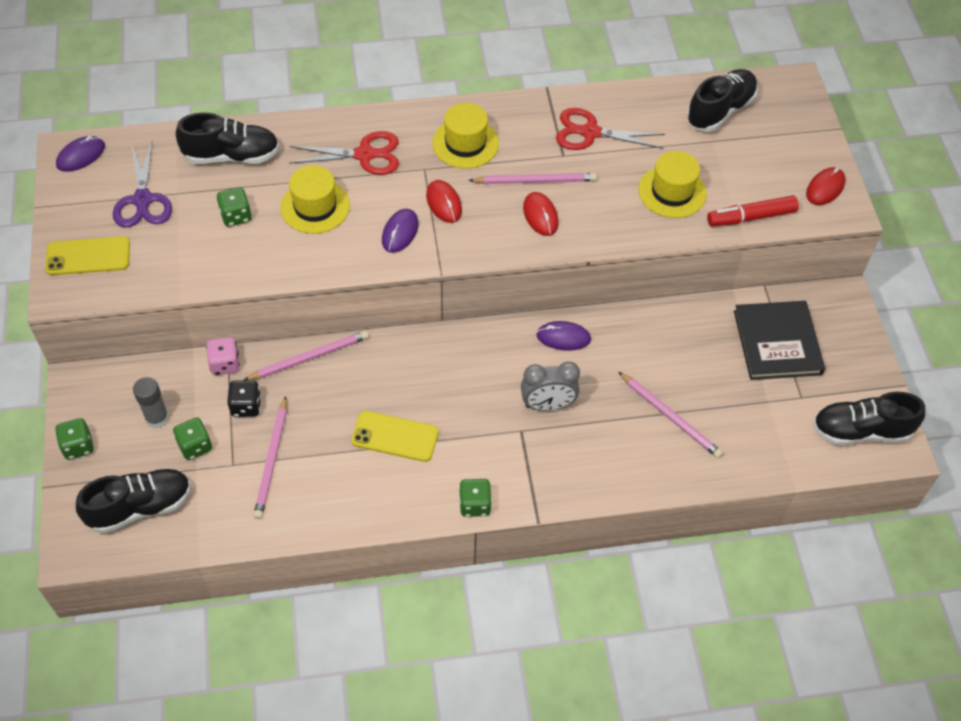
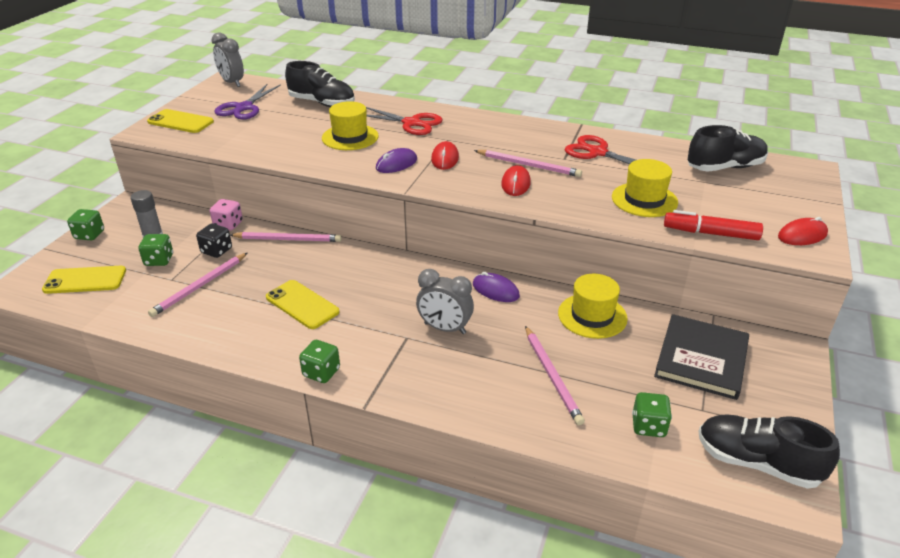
camera: 30 degrees right, 20 degrees down
purple mouse [56,136,105,172] -> grey clock [212,32,244,87]
black shoe [76,468,191,533] -> yellow phone [42,266,126,294]
green dice [217,187,252,227] -> green dice moved to [632,392,672,437]
yellow hat [432,103,499,169] -> yellow hat moved to [558,274,628,339]

